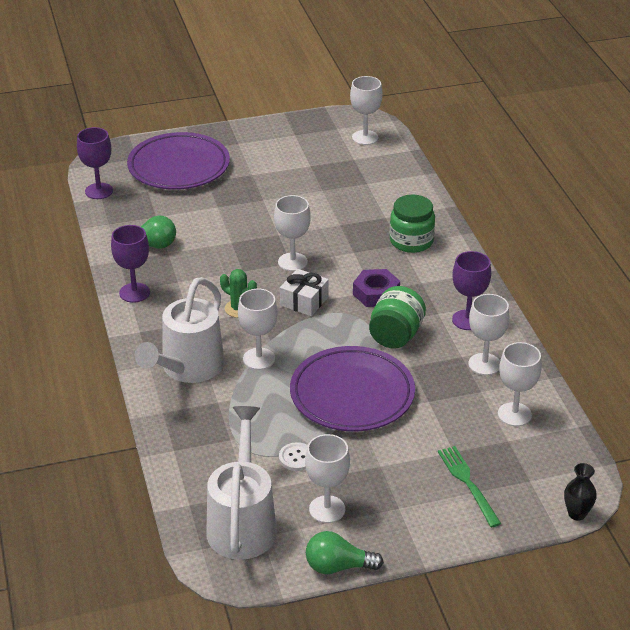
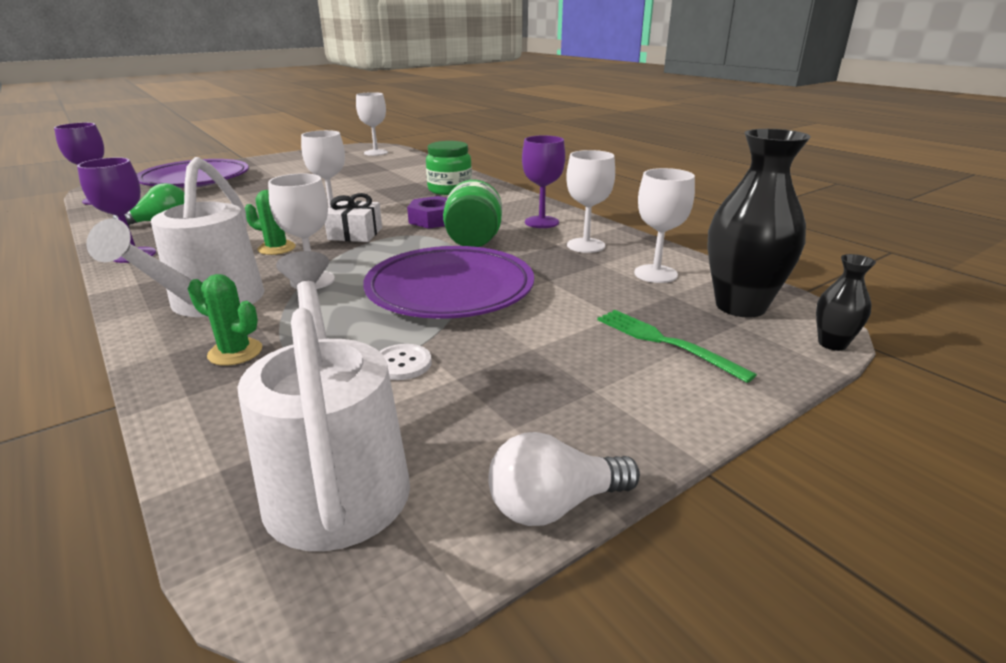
camera: 20 degrees left, 10 degrees down
white goblet [305,434,350,523] -> none
green light bulb [306,531,384,574] -> white light bulb [488,432,640,526]
none -> green cactus [188,274,262,366]
none -> black vase [707,129,811,318]

